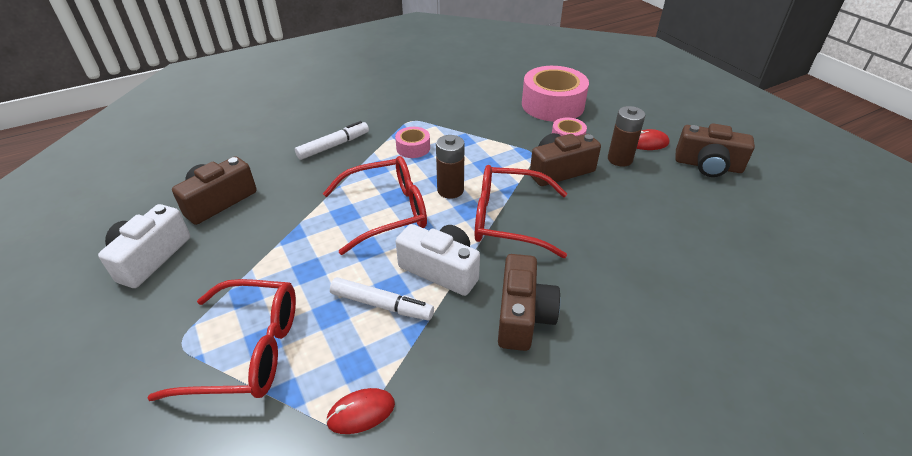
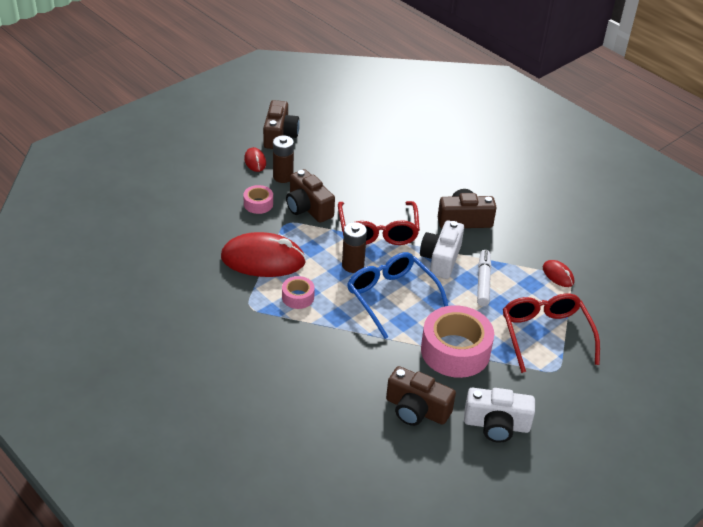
camera: 105 degrees left, 0 degrees up
white marker [295,121,369,160] -> none
red glasses [323,156,427,255] -> blue glasses [347,252,448,339]
pink tape [522,66,589,122] -> pink tape moved to [421,305,494,378]
none -> red mouse [221,232,306,277]

